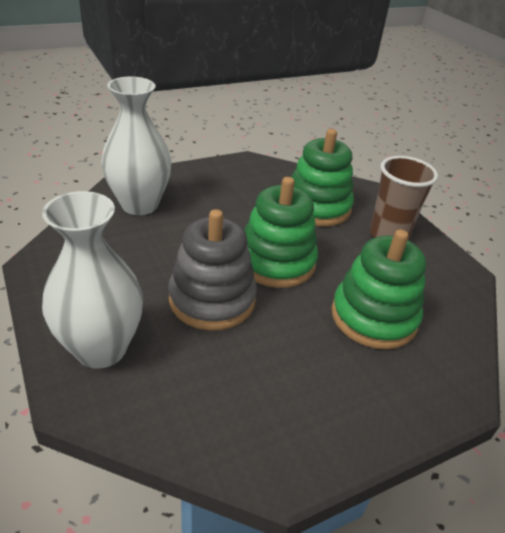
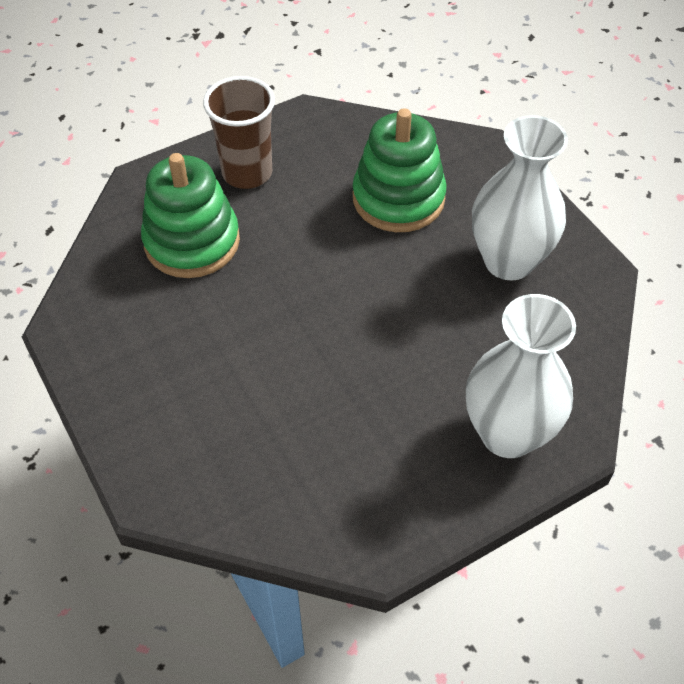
camera: 90 degrees left, 15 degrees up
white vase [101,77,172,215] -> white vase moved to [472,115,568,281]
grey stacking toy [168,209,257,331] -> none
green stacking toy [244,177,318,288] -> none

